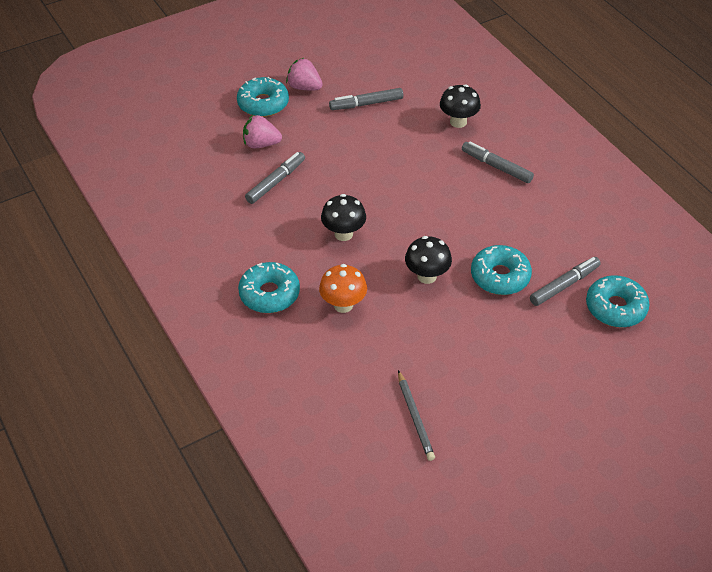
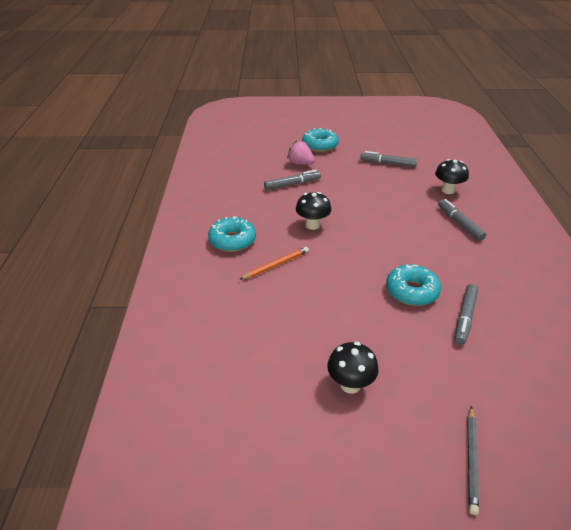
camera: 30 degrees right, 10 degrees down
pink strawberry [286,58,323,90] -> none
orange mushroom [319,264,367,313] -> orange pencil [239,247,309,280]
grey pencil [398,370,435,461] -> grey pencil moved to [467,406,479,515]
black mushroom [405,236,452,284] -> black mushroom moved to [327,342,379,394]
grey marker [530,257,601,306] -> grey marker turned 120 degrees clockwise [455,284,478,345]
turquoise donut [586,275,650,327] -> none

